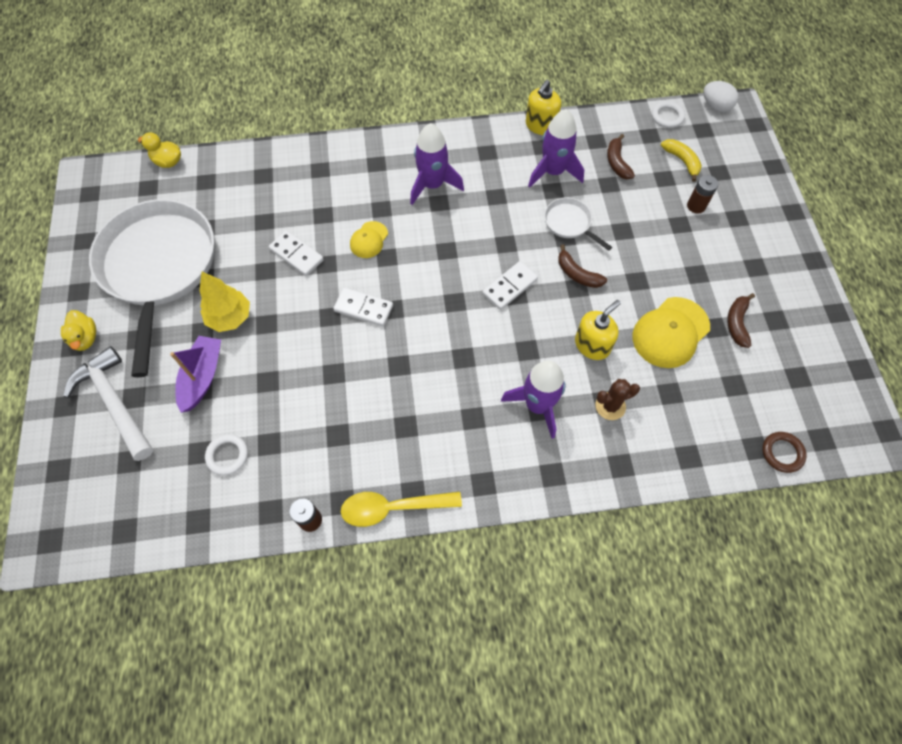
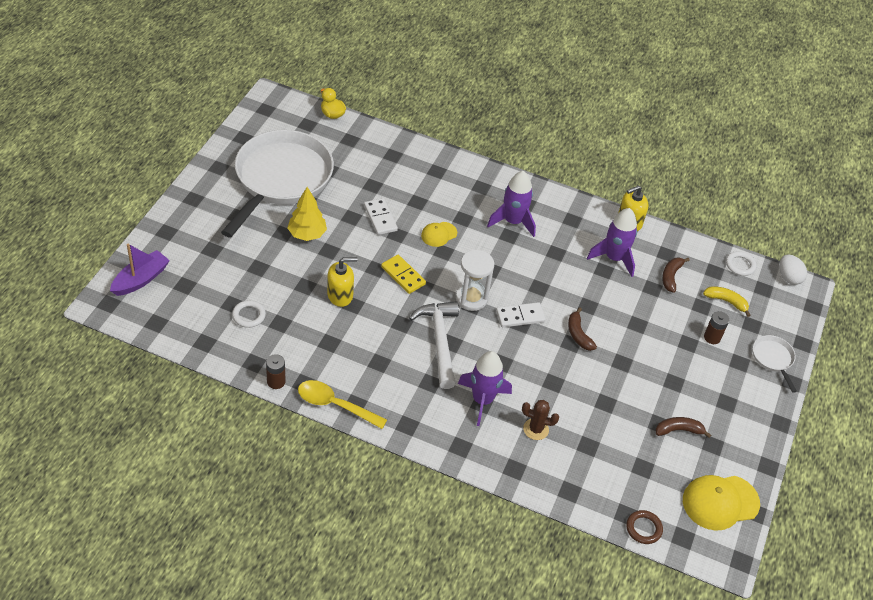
camera: 25 degrees right, 15 degrees down
yellow duck [61,310,96,351] -> none
white hammer [63,346,153,461] -> white hammer moved to [409,301,459,389]
purple boat [170,336,221,413] -> purple boat moved to [110,243,170,296]
white domino [333,287,393,326] -> yellow domino [381,255,426,294]
white pan [544,198,612,251] -> white pan moved to [753,335,797,393]
yellow soap dispenser [575,300,621,360] -> yellow soap dispenser moved to [327,257,357,307]
yellow cap [632,297,710,368] -> yellow cap moved to [683,475,760,531]
yellow banana [661,139,702,182] -> yellow banana turned 60 degrees counterclockwise [703,286,751,317]
brown banana [727,293,755,348] -> brown banana turned 45 degrees clockwise [655,417,711,438]
none -> white hourglass [456,250,494,311]

